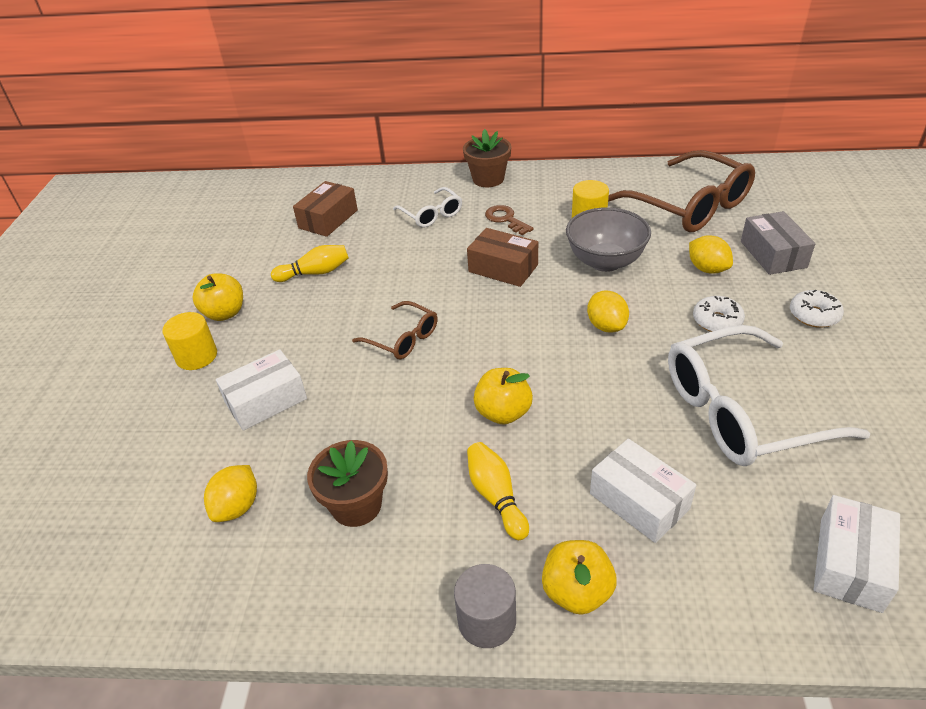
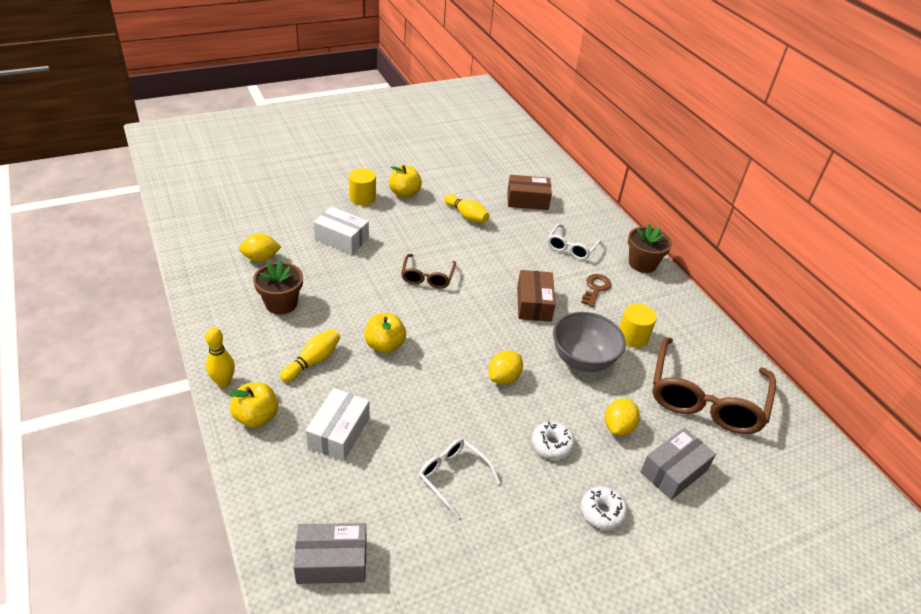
camera: 55 degrees right, 0 degrees up
grey cylinder [454,564,516,648] -> yellow bowling pin [205,327,235,387]
white glasses [668,325,871,466] -> white glasses [419,438,501,518], size x0.51
white box [814,495,900,613] -> grey box [293,523,366,584]

